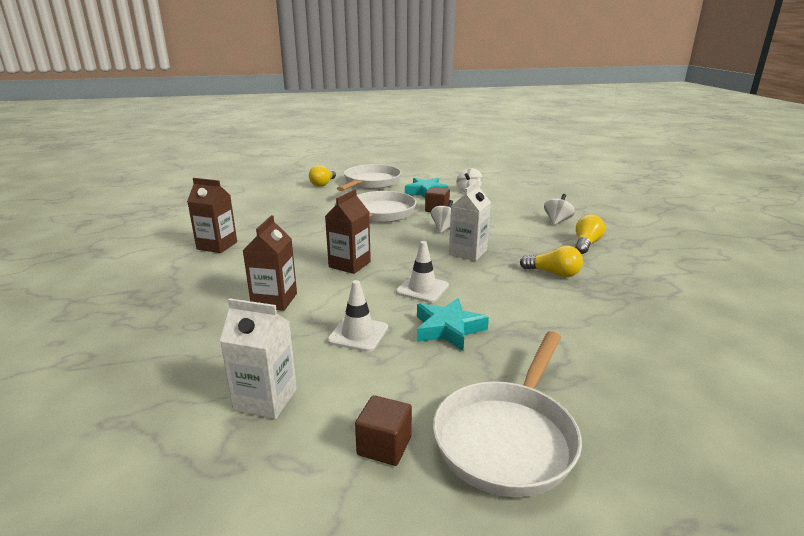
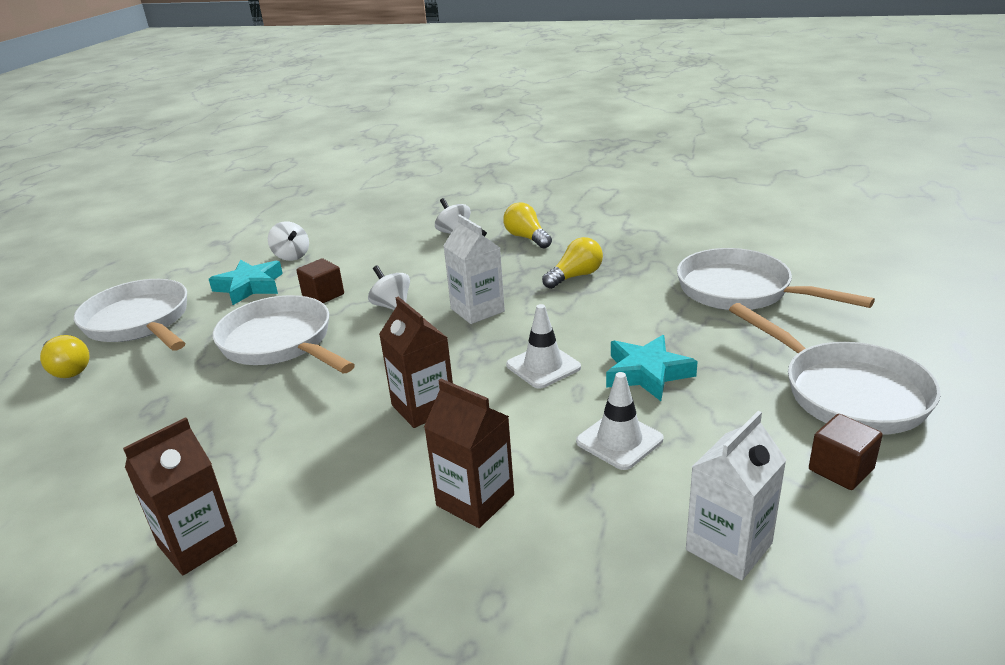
camera: 60 degrees left, 5 degrees up
none -> white pan [677,248,875,310]

